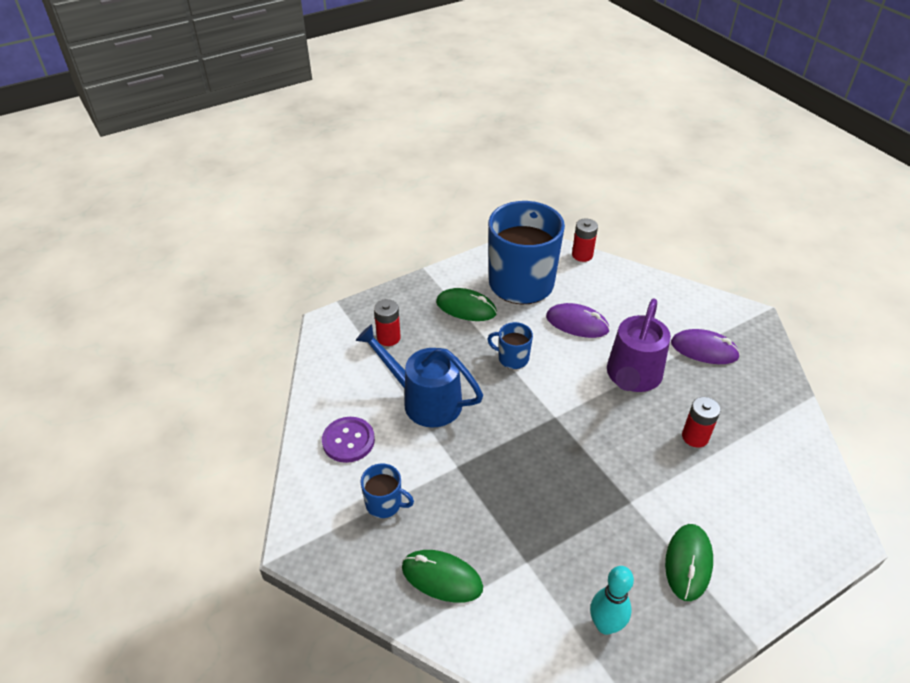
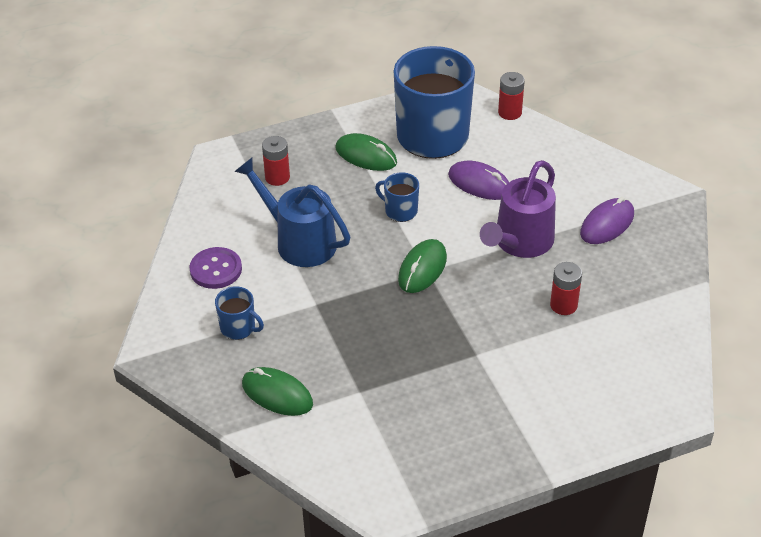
camera: 10 degrees right, 0 degrees up
turquoise bowling pin [590,566,634,635] -> none
green mouse [665,524,713,601] -> green mouse moved to [398,239,447,293]
purple mouse [671,329,740,364] -> purple mouse turned 75 degrees counterclockwise [580,197,634,244]

